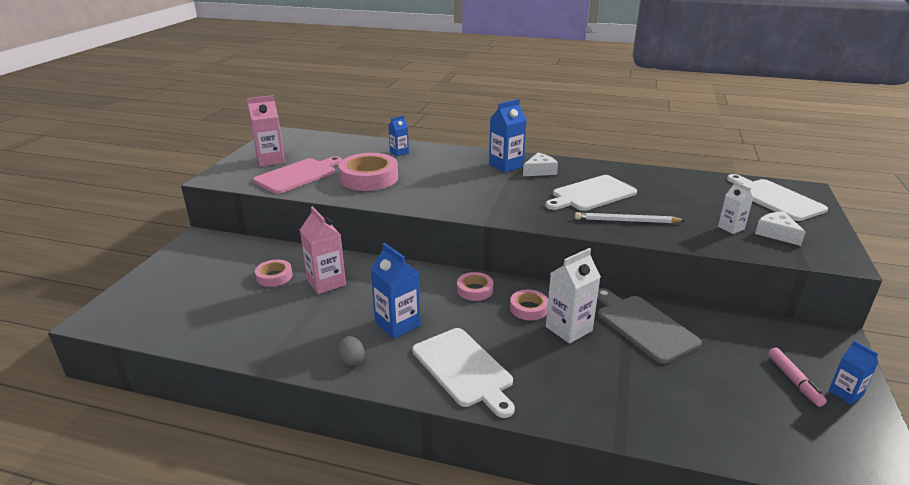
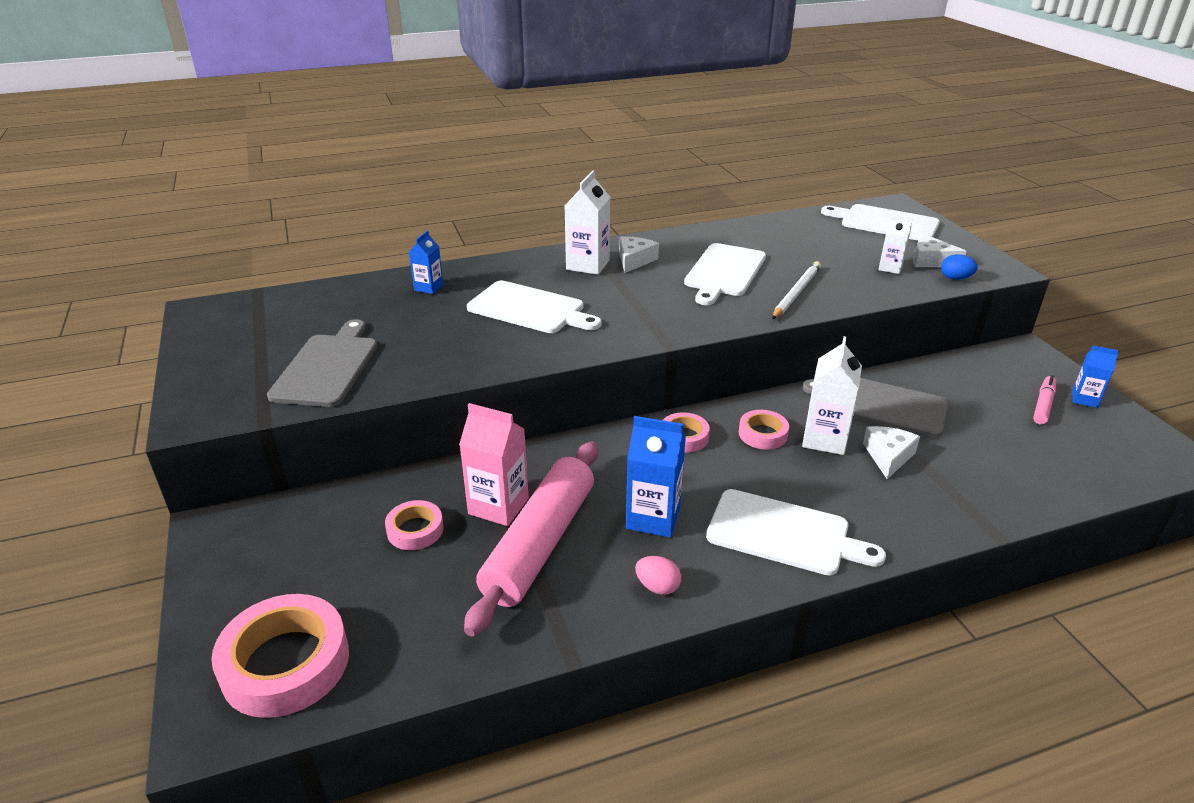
camera: 35 degrees left, 5 degrees up
pink carton [247,95,285,166] -> none
pink cutting board [253,156,342,194] -> grey cutting board [267,319,377,407]
pink tape [338,153,398,191] -> pink tape moved to [211,594,349,718]
grey egg [338,336,365,366] -> pink egg [635,556,681,595]
blue carton [489,99,527,173] -> white carton [564,170,610,275]
white pencil [575,212,685,223] -> white pencil turned 150 degrees clockwise [772,261,821,319]
pink marker [768,348,827,407] -> pink marker turned 105 degrees counterclockwise [1033,375,1056,425]
none -> pink rolling pin [464,441,598,636]
none -> white cutting board [467,281,602,333]
none -> white cheese [863,426,920,479]
none -> blue egg [941,254,978,280]

